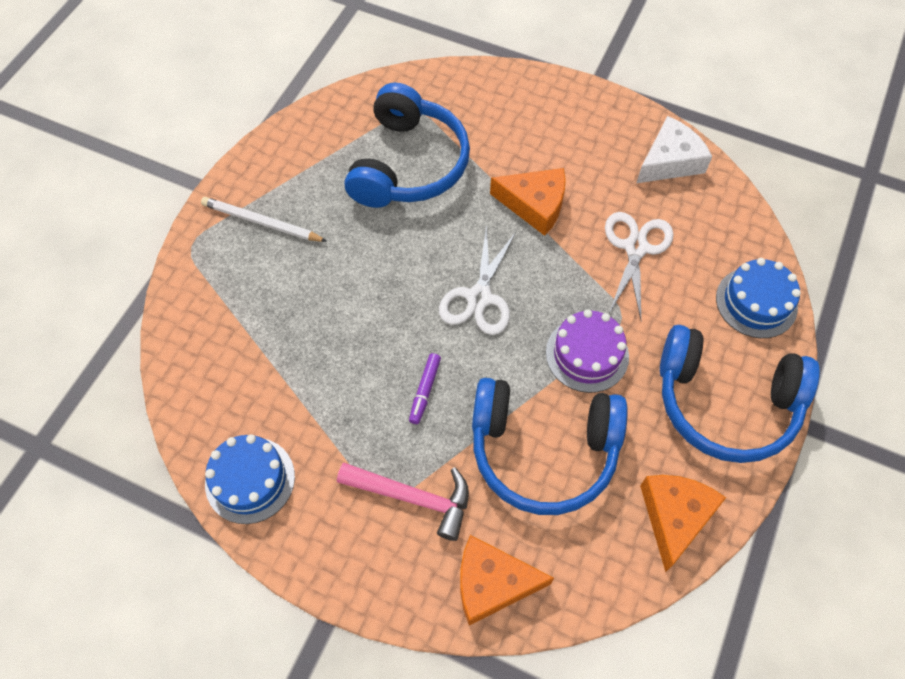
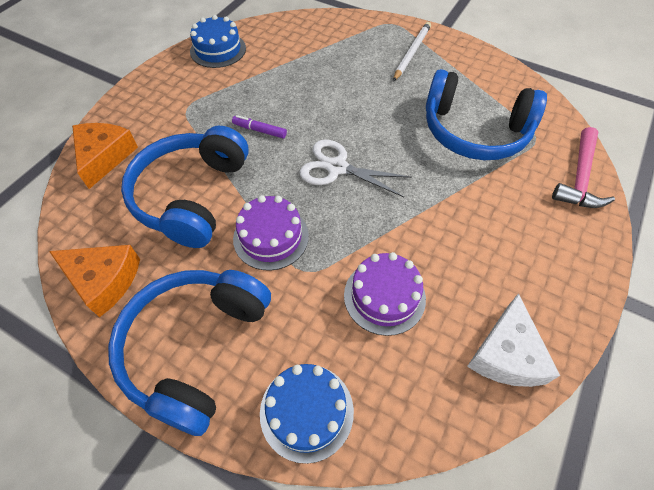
camera: 95 degrees right, 5 degrees down
pink hammer [337,463,469,541] -> pink hammer moved to [552,127,615,208]
orange cheese [490,168,566,236] -> none
white scissors [605,212,674,319] -> purple cake [344,252,426,336]
white cheese [637,116,712,183] -> white cheese turned 45 degrees clockwise [467,293,560,387]

